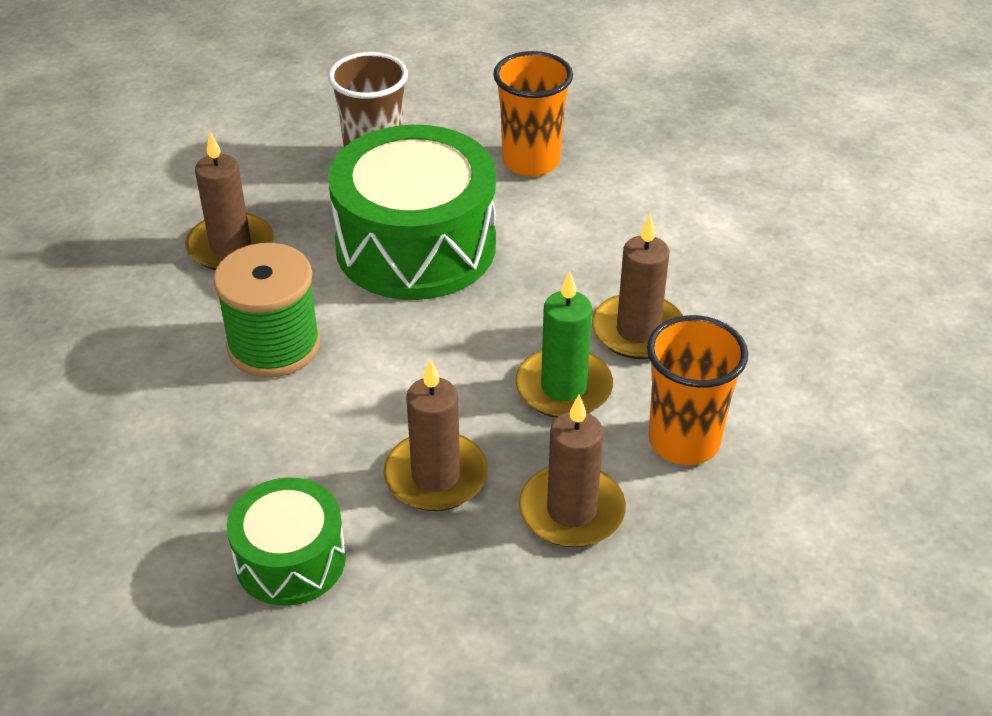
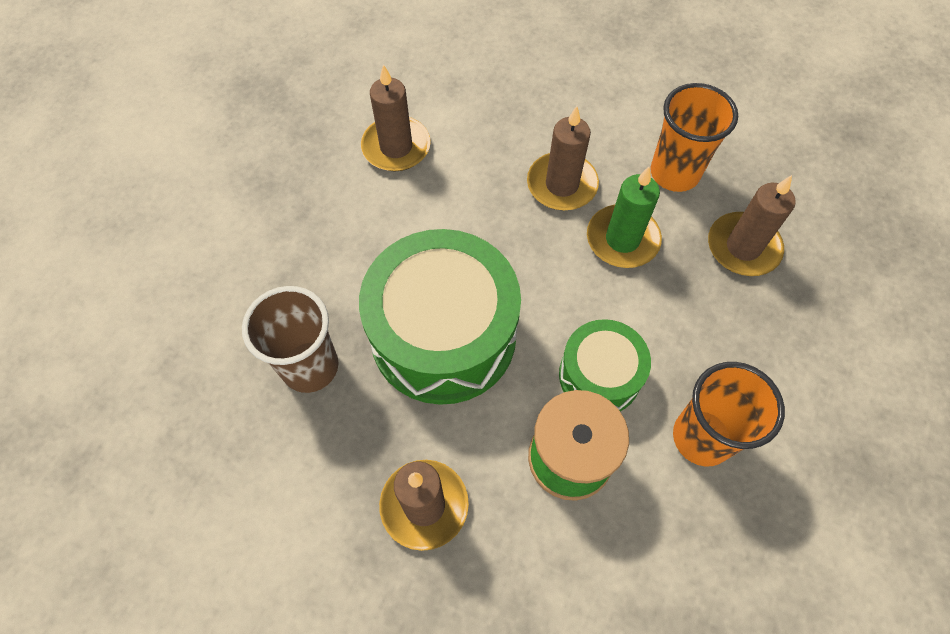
camera: 85 degrees left, 20 degrees up
green drum [227,478,346,606] -> green drum moved to [559,319,651,411]
brown candle [383,359,488,511] -> brown candle moved to [361,64,431,171]
orange cup [493,51,573,177] -> orange cup moved to [673,362,785,466]

